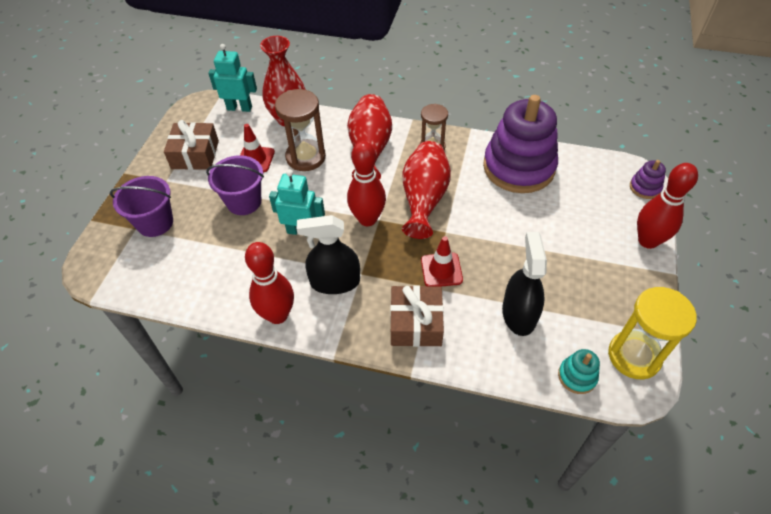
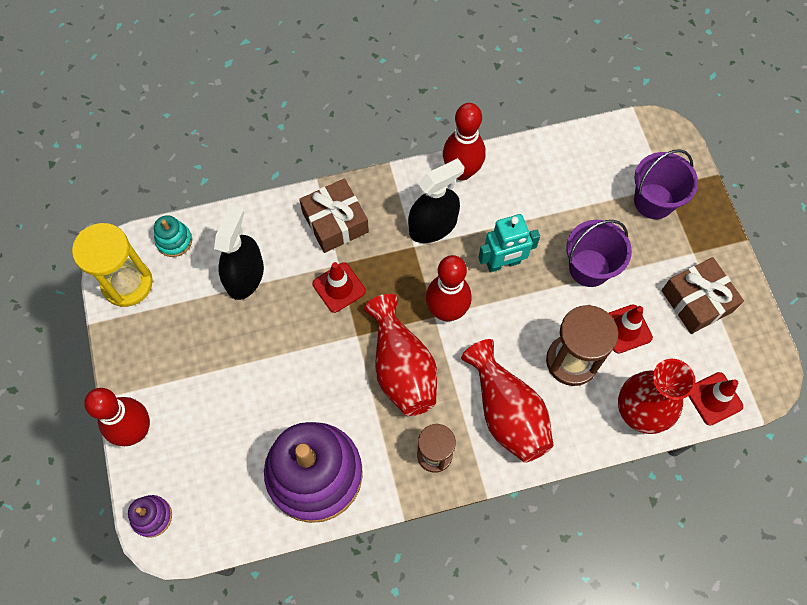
camera: 150 degrees right, 15 degrees up
turquoise robot [208,44,257,112] -> red traffic cone [688,372,743,426]
black spray bottle [502,232,547,336] -> black spray bottle turned 135 degrees counterclockwise [214,204,264,300]

